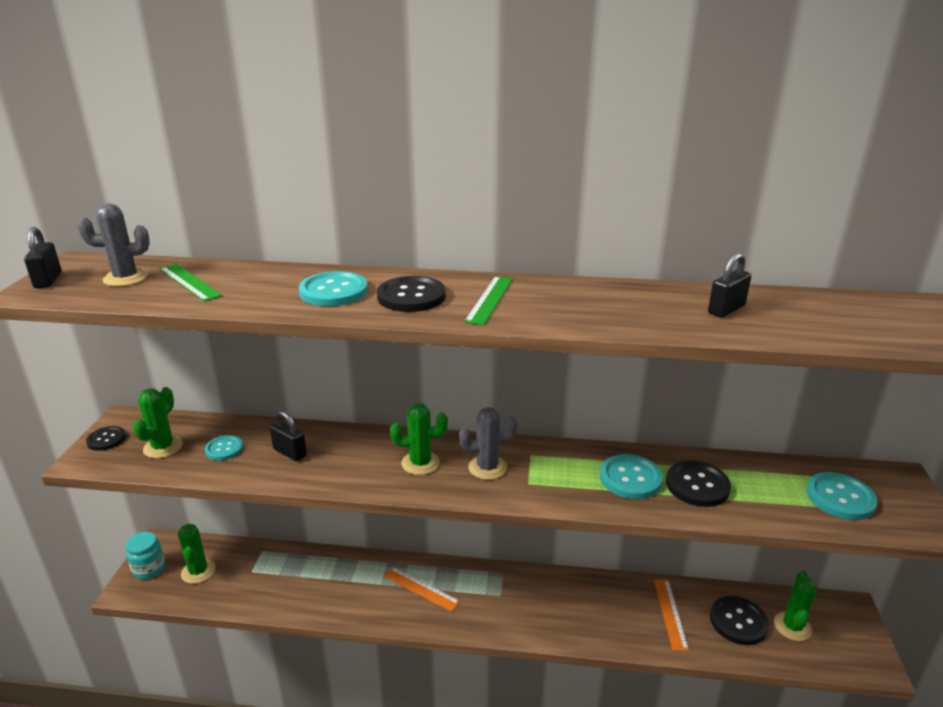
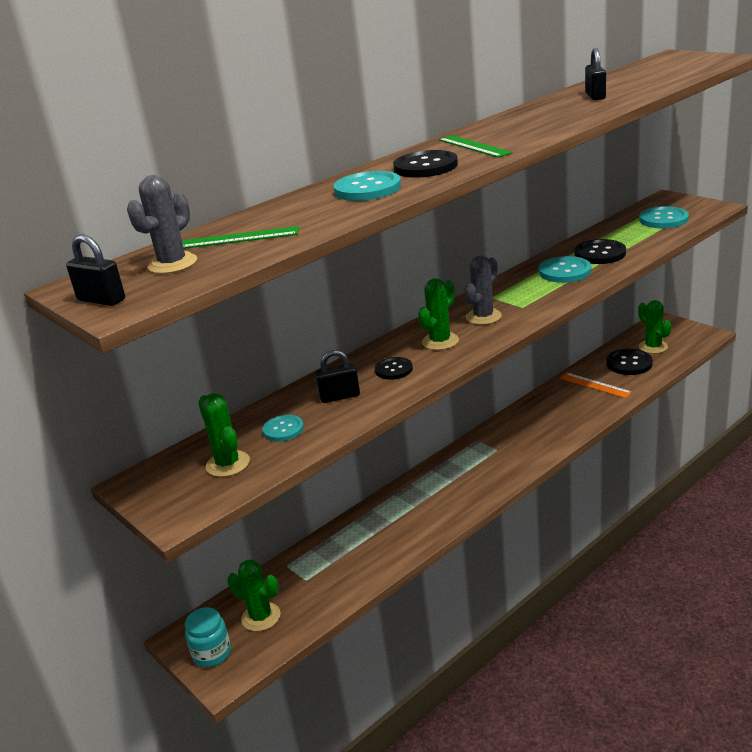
camera: 45 degrees left, 0 degrees up
black button [86,426,126,451] -> black button moved to [375,357,413,380]
orange ruler [384,567,460,612] -> none

